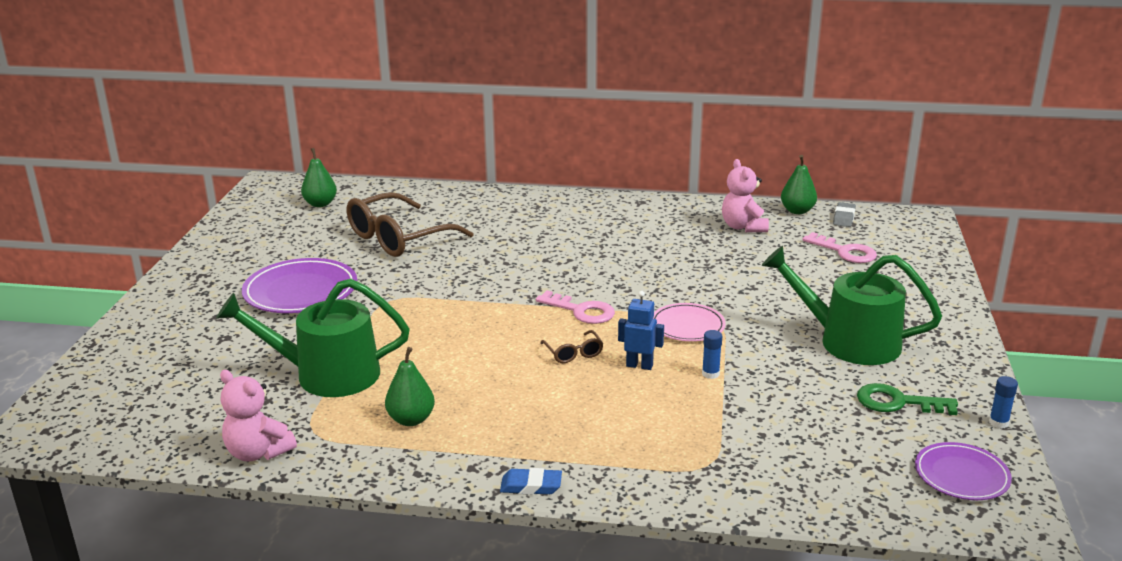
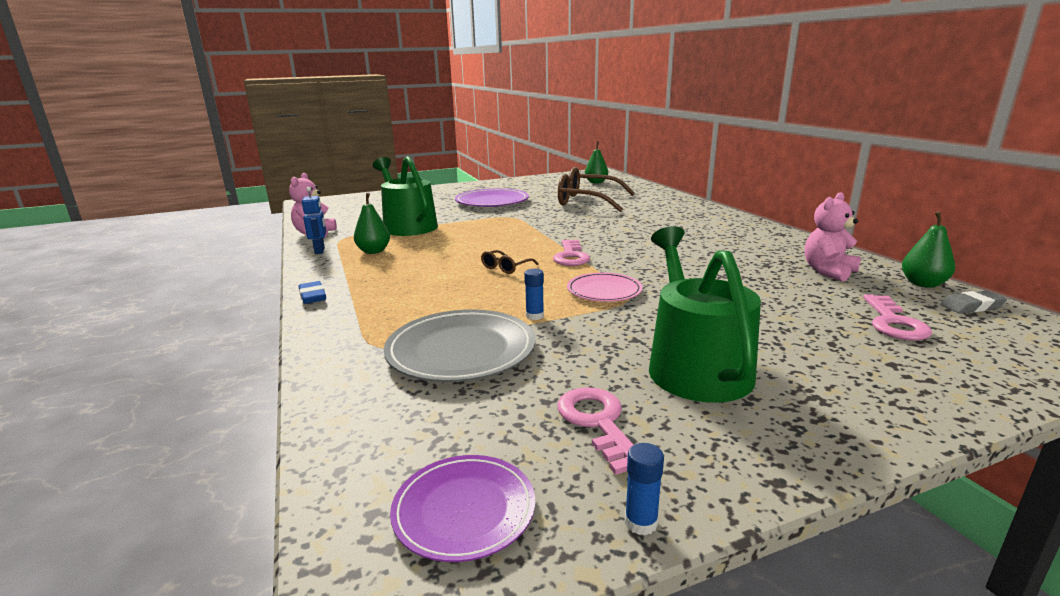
camera: 60 degrees right, 5 degrees down
blue robot [618,291,664,370] -> blue robot moved to [302,187,326,254]
green key [857,383,958,415] -> pink key [557,387,633,475]
none -> grey plate [384,309,535,382]

